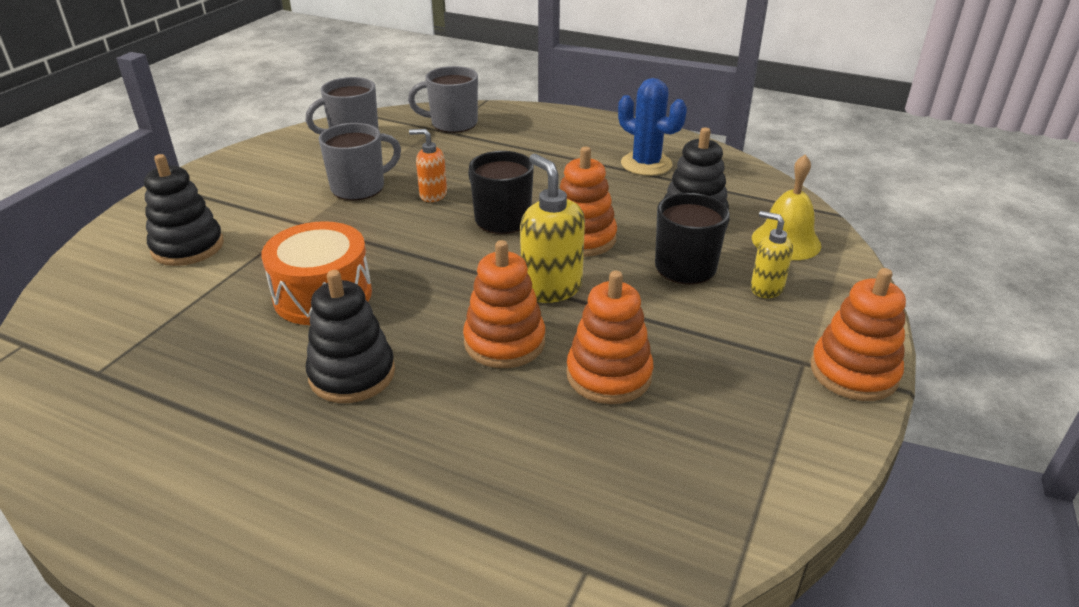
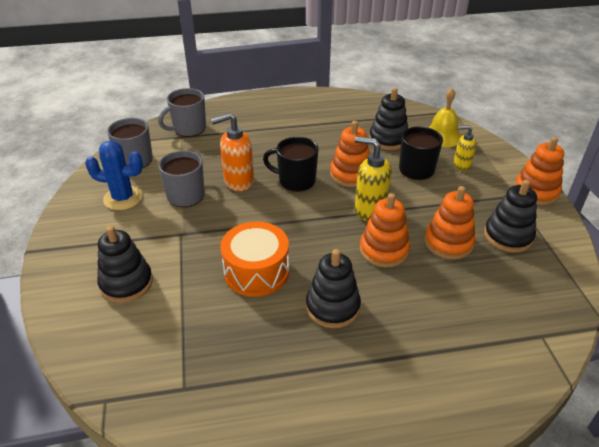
camera: 35 degrees left, 5 degrees up
orange soap dispenser [409,129,447,202] -> orange soap dispenser [211,113,254,191], size x1.63
blue cactus [618,78,687,176] -> blue cactus moved to [85,141,143,210]
none -> black stacking toy [484,180,537,253]

